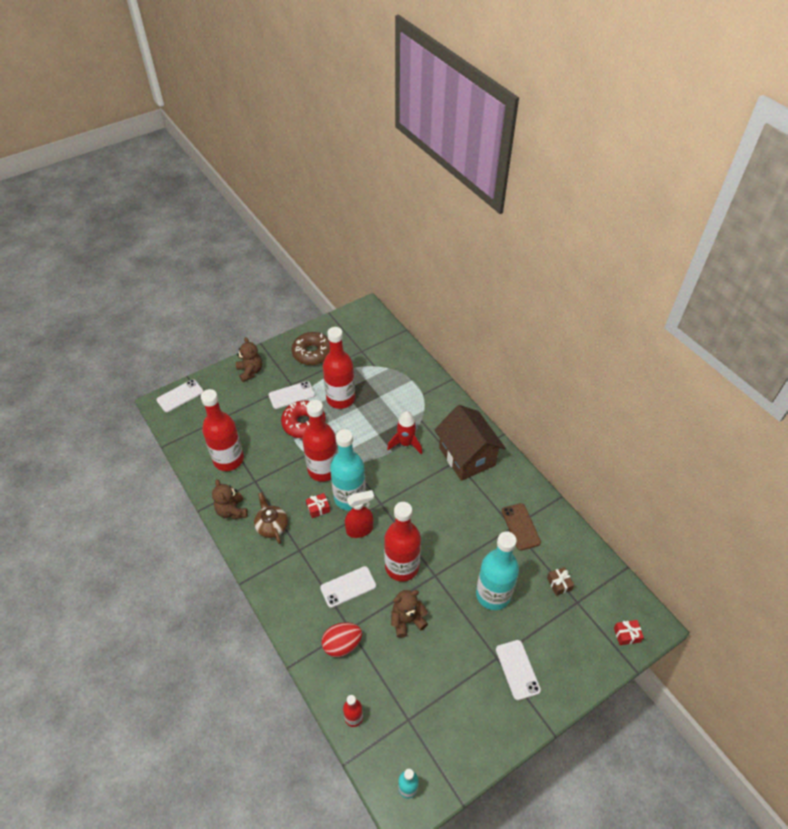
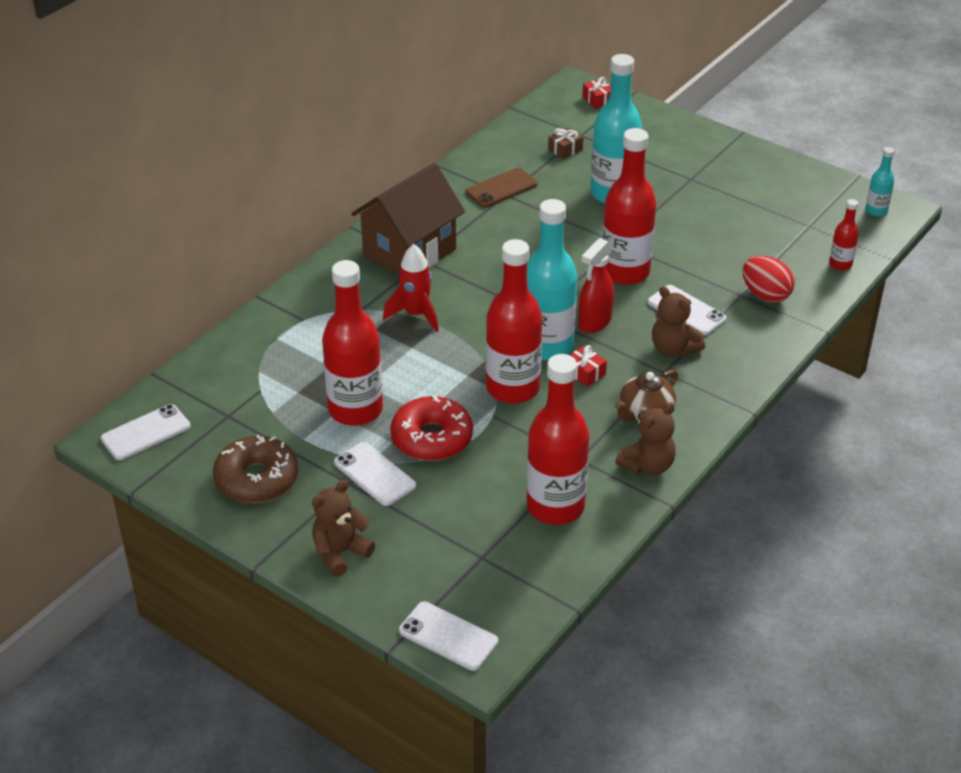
camera: 110 degrees left, 10 degrees down
red spray bottle [345,490,374,538] -> red spray bottle turned 105 degrees counterclockwise [579,238,614,333]
brown teddy bear [391,590,428,638] -> brown teddy bear moved to [652,286,705,357]
white phone [496,640,541,700] -> white phone moved to [101,404,190,460]

